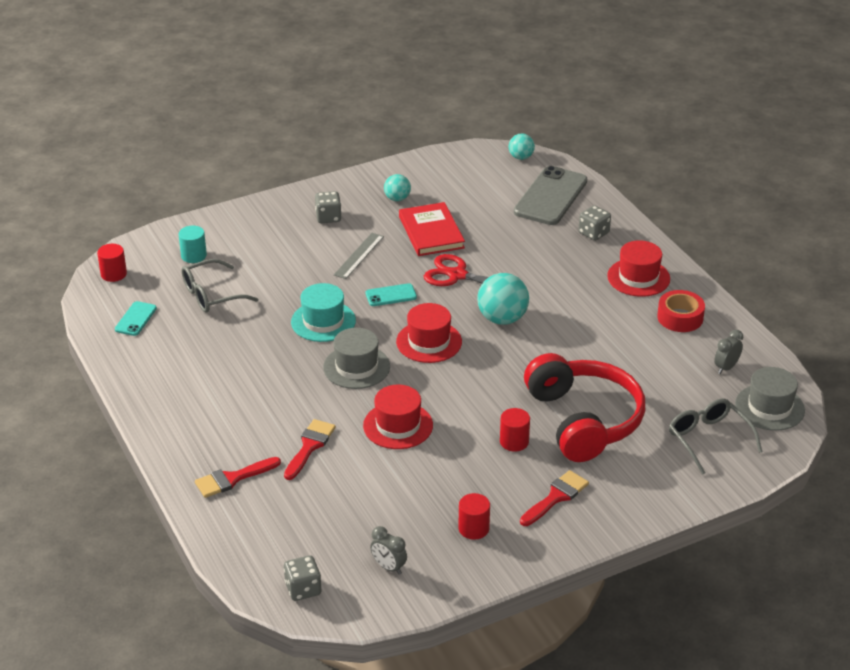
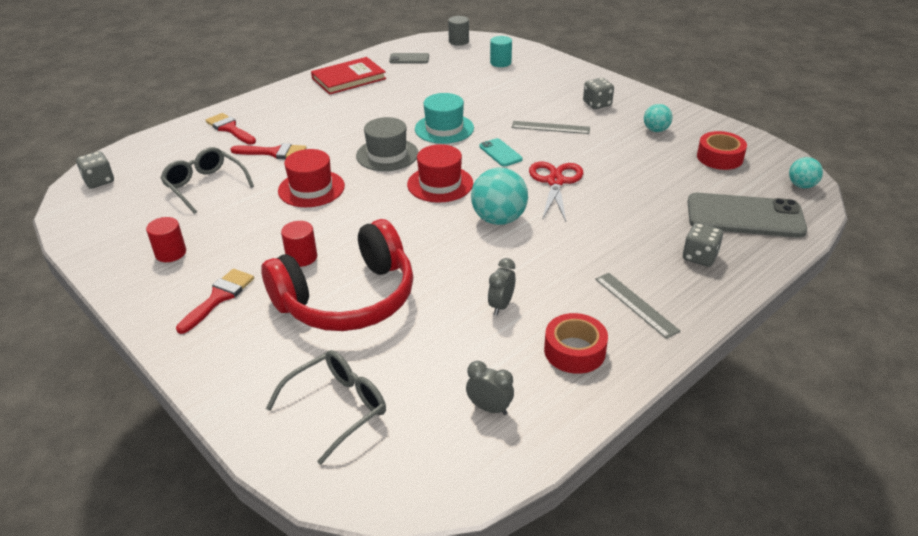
camera: 75 degrees right, 0 degrees up
red cylinder [97,244,127,282] -> grey cylinder [448,16,469,46]
turquoise phone [115,301,157,336] -> grey phone [389,53,429,63]
grey glasses [181,259,258,313] -> grey glasses moved to [160,147,254,214]
grey clock [370,526,407,575] -> grey clock moved to [488,258,515,315]
red book [399,202,465,256] -> red book moved to [311,57,386,95]
red brush [520,470,589,526] -> red brush turned 90 degrees counterclockwise [176,269,254,334]
red hat [607,240,670,297] -> grey ruler [595,273,680,339]
grey hat [735,367,805,431] -> none
none -> red tape [697,131,747,170]

